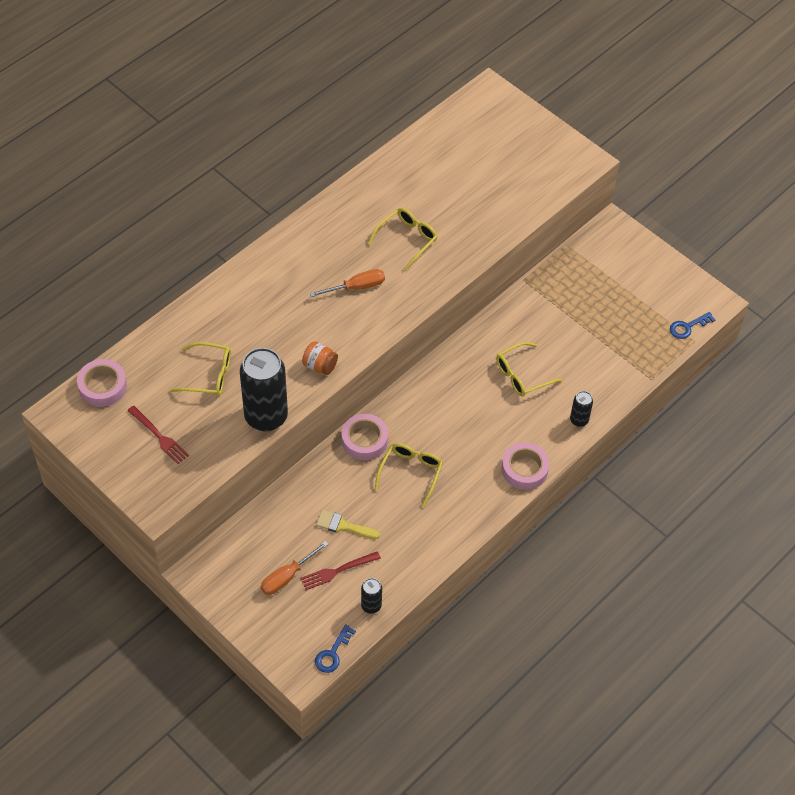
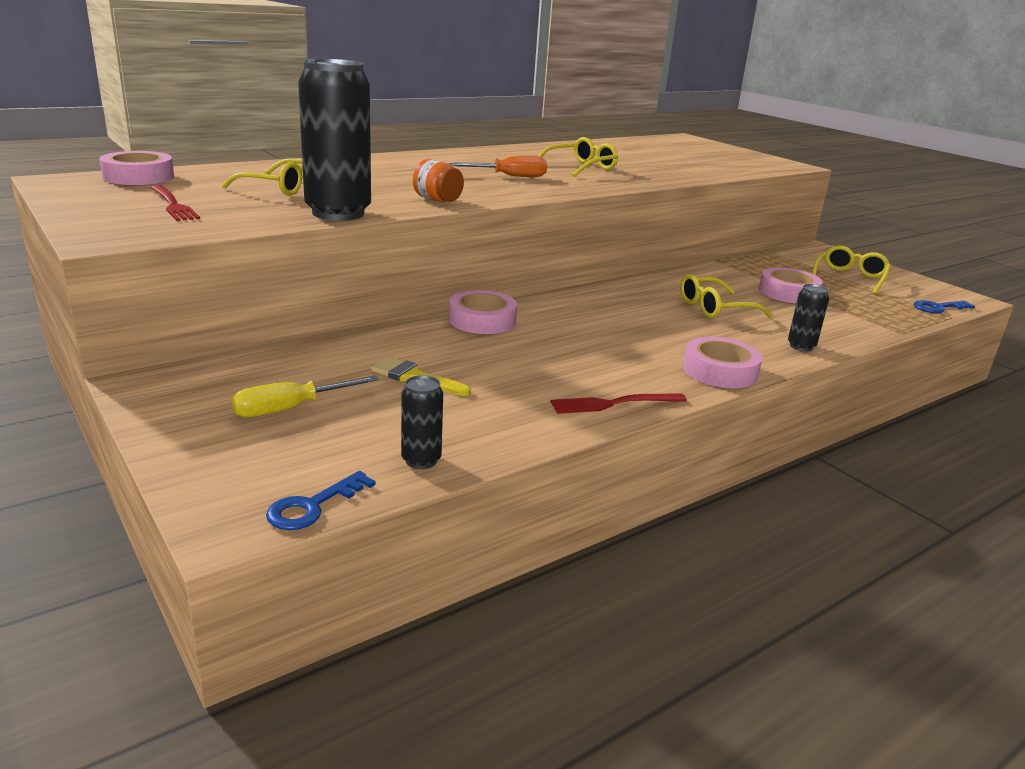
camera: 10 degrees right, 30 degrees down
orange screwdriver [261,541,329,595] -> yellow screwdriver [231,376,379,418]
red fork [300,551,381,590] -> red fork moved to [551,394,687,414]
yellow glasses [375,443,443,508] -> yellow glasses moved to [812,245,891,295]
none -> pink tape [759,268,822,303]

